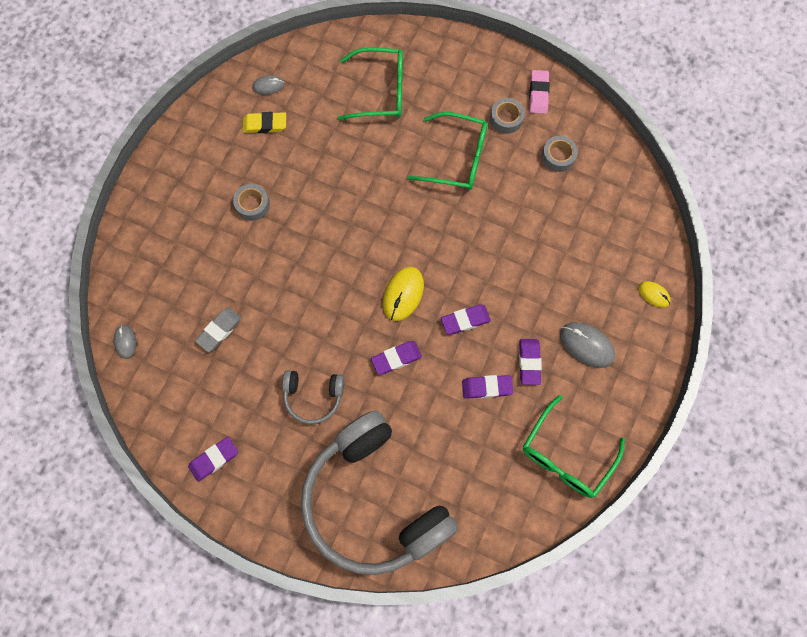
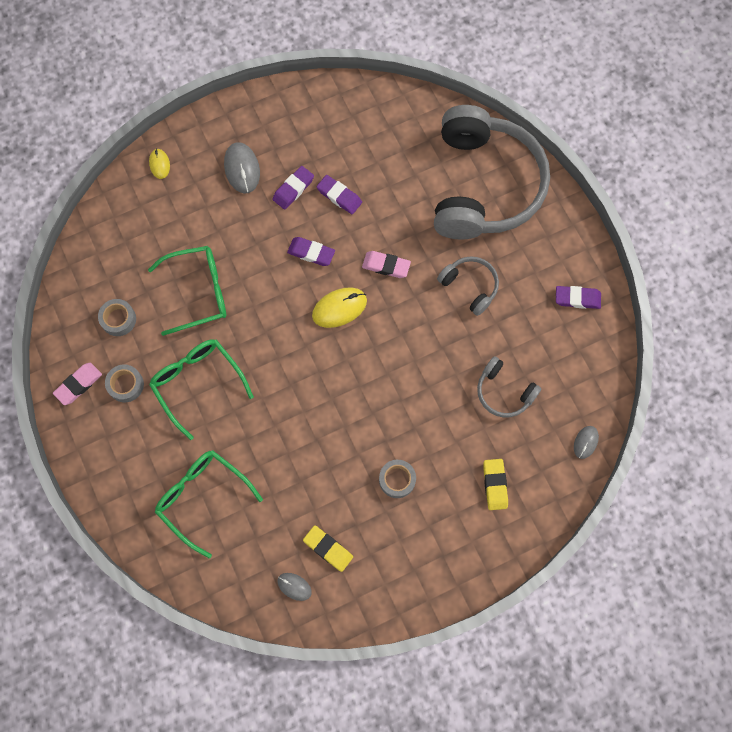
camera: 140 degrees left, 0 degrees up
grey eraser [195,308,242,352] -> grey headphones [477,356,541,417]
purple eraser [371,341,422,375] -> pink eraser [362,251,411,278]
green glasses [523,395,625,498] -> green glasses moved to [148,246,226,336]
none -> yellow eraser [483,459,508,510]

